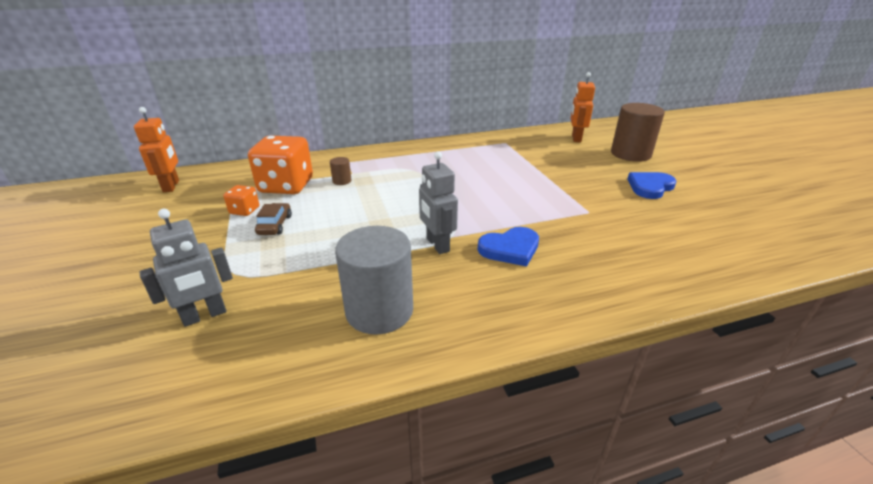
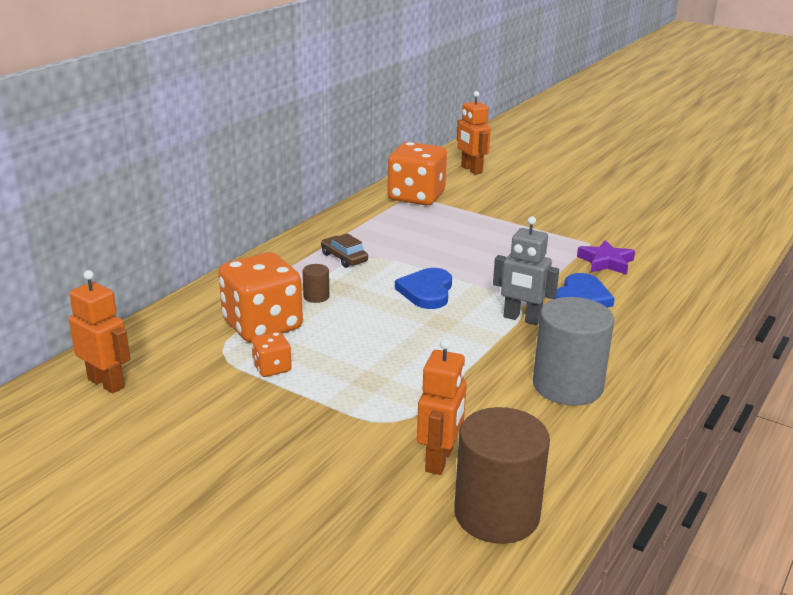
camera: 40 degrees left, 5 degrees down
grey robot [140,209,233,327] -> orange robot [417,339,467,475]
brown car [255,203,292,235] -> brown car moved to [321,233,368,268]
brown cylinder [611,103,665,162] -> brown cylinder moved to [454,407,550,544]
blue heart [627,172,677,199] -> blue heart moved to [395,268,452,309]
none -> orange dice [387,142,447,205]
none -> purple star [577,240,635,275]

